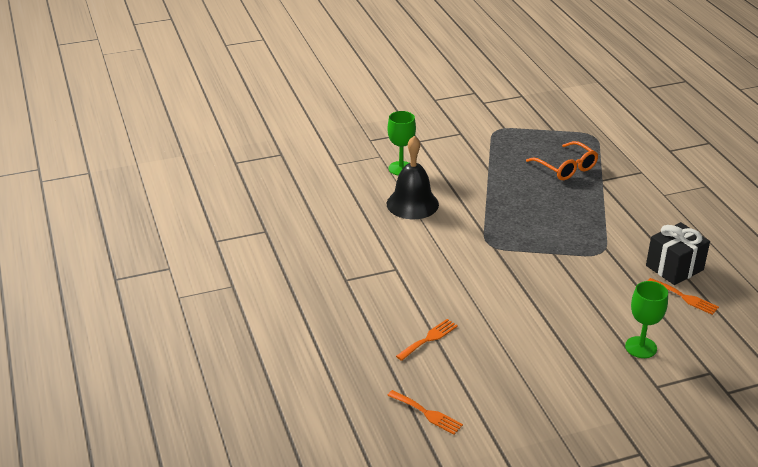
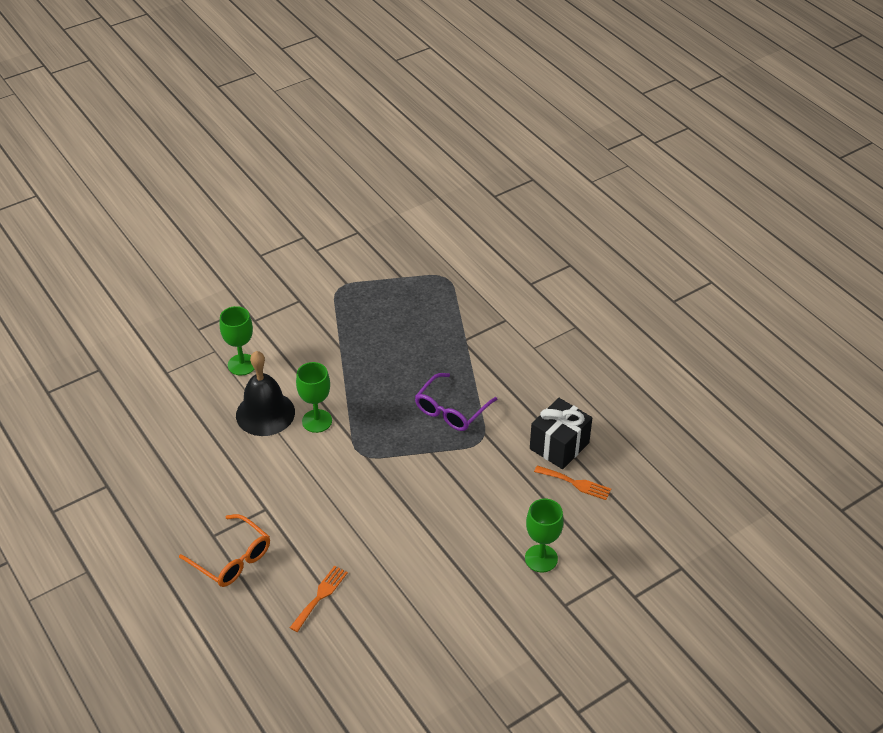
camera: 15 degrees left, 10 degrees up
orange fork [387,390,463,435] -> none
orange glasses [526,141,598,180] -> orange glasses moved to [179,514,270,587]
none -> green goblet [296,362,332,433]
none -> purple glasses [415,373,498,431]

